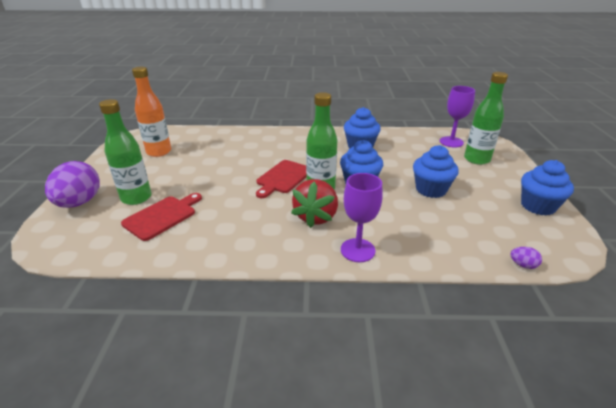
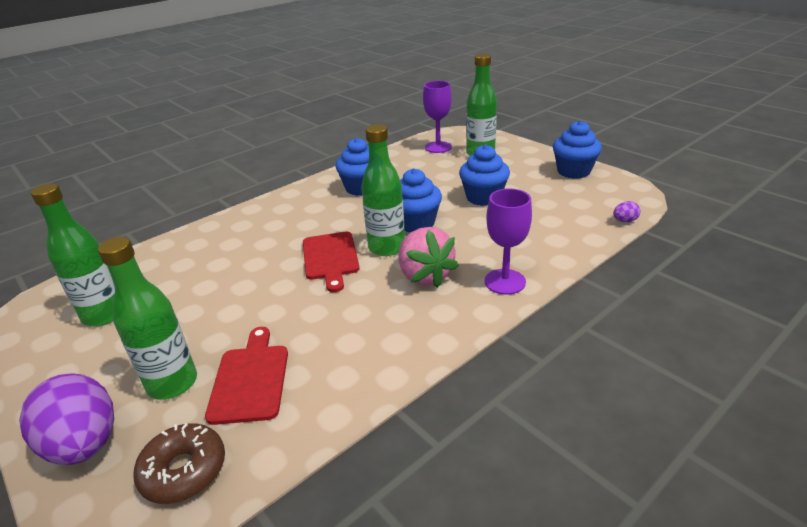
camera: 40 degrees left, 0 degrees up
orange bottle [132,67,171,157] -> green bottle [31,183,115,326]
red strawberry [291,179,338,228] -> pink strawberry [399,227,459,288]
none -> brown donut [134,423,225,504]

